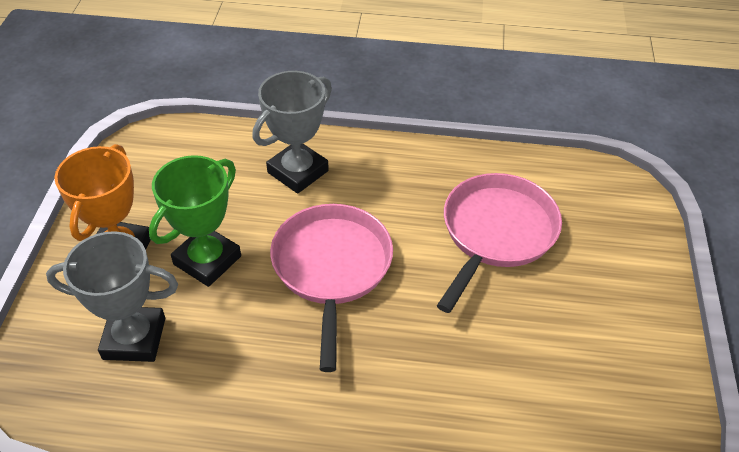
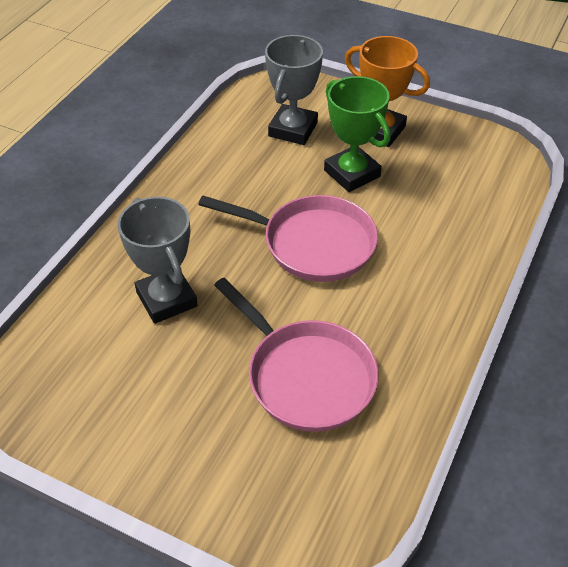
camera: 110 degrees right, 0 degrees up
grey trophy [252,71,332,194] -> grey trophy moved to [118,197,198,324]

